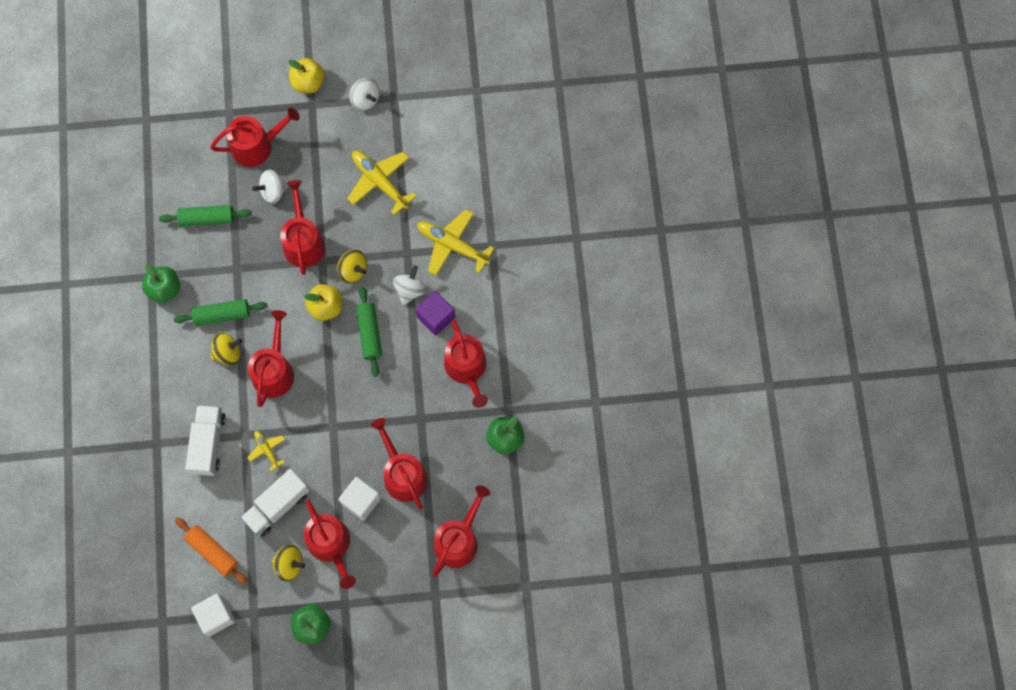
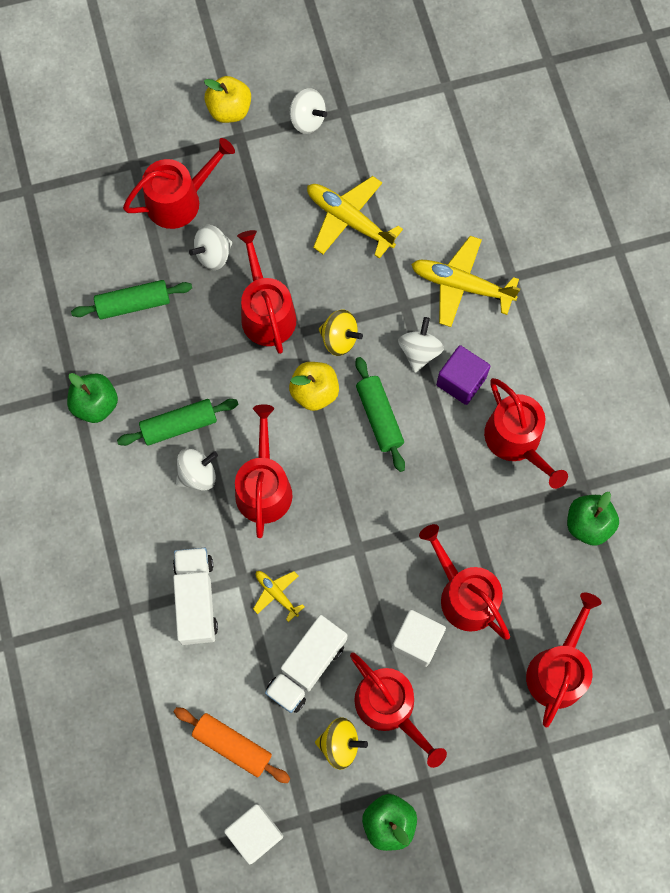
camera: 10 degrees left, 0 degrees up
yellow spinning top [211,333,242,366] -> white spinning top [176,448,218,490]

